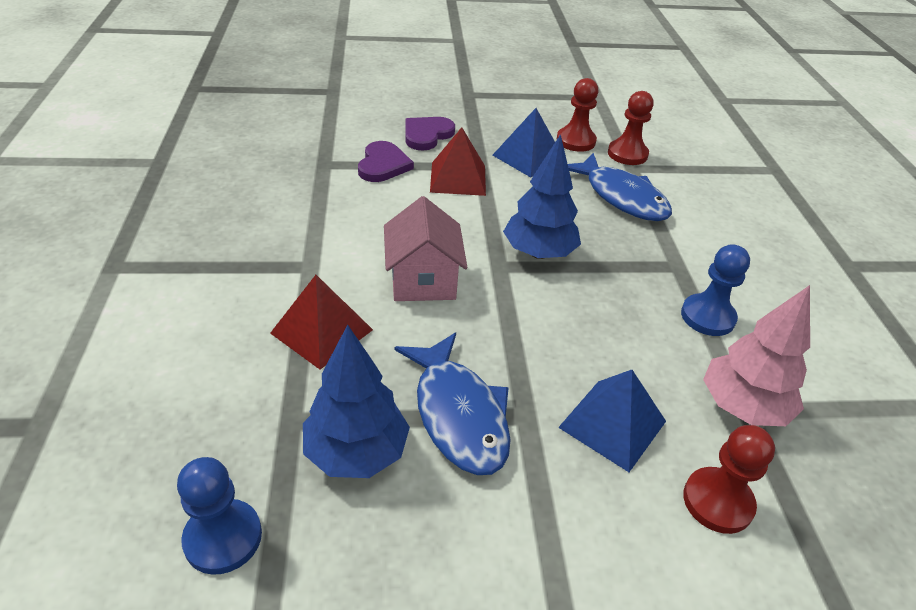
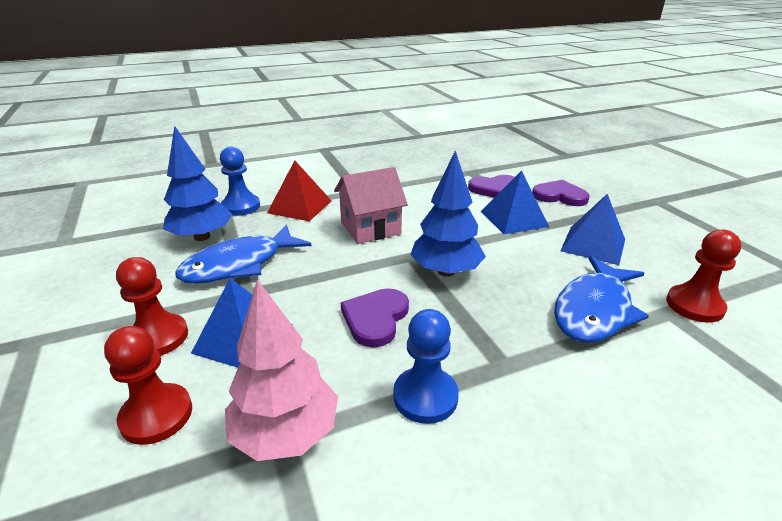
camera: 75 degrees right, 10 degrees down
blue pawn [177,457,262,575] -> blue pawn moved to [220,147,260,216]
red pyramid [430,127,486,196] -> blue pyramid [481,171,549,234]
red pawn [557,78,598,152] -> red pawn moved to [116,257,188,356]
none -> purple heart [341,288,409,347]

